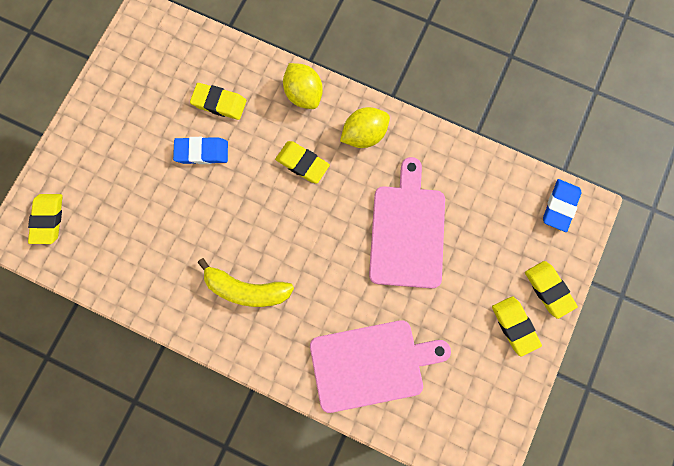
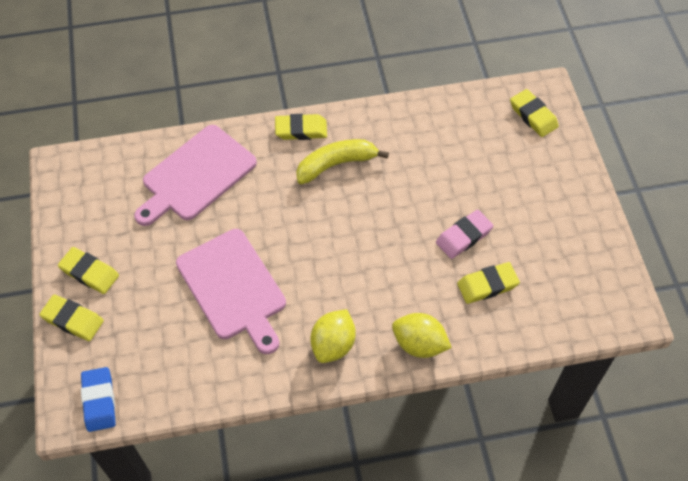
camera: 145 degrees right, 20 degrees down
blue eraser [173,137,228,164] -> pink eraser [436,210,493,259]
yellow eraser [275,141,330,184] -> yellow eraser moved to [275,114,327,140]

